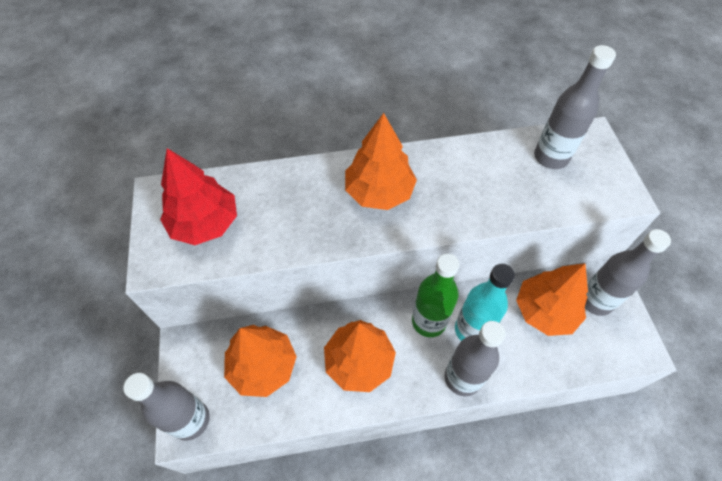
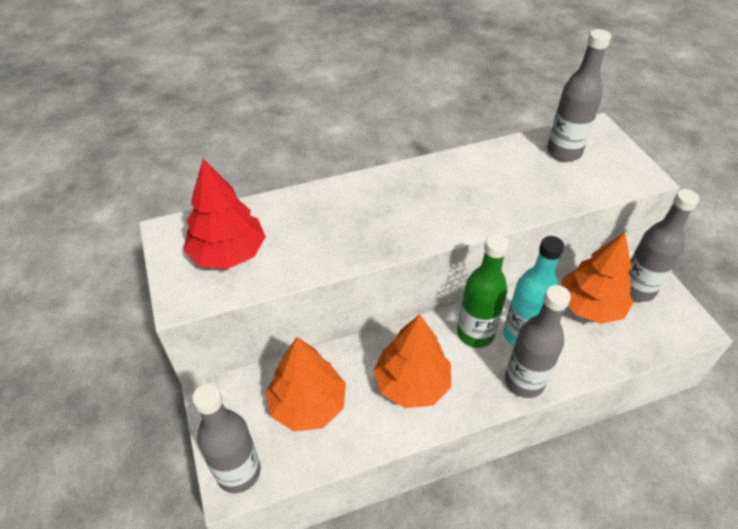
camera: 10 degrees left, 10 degrees down
orange tree [345,113,417,210] -> none

